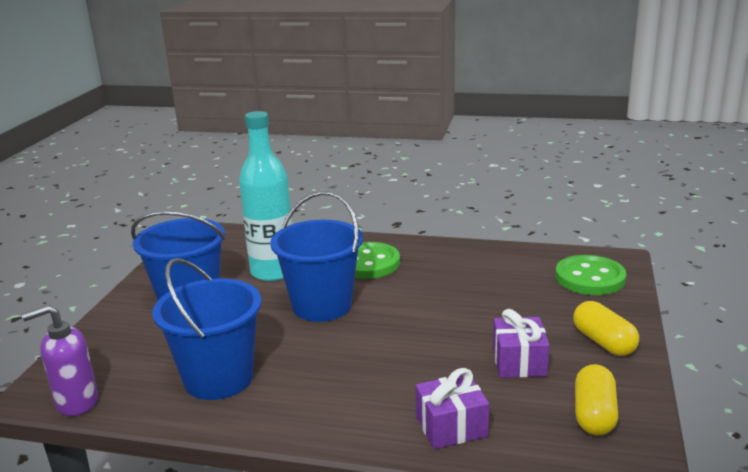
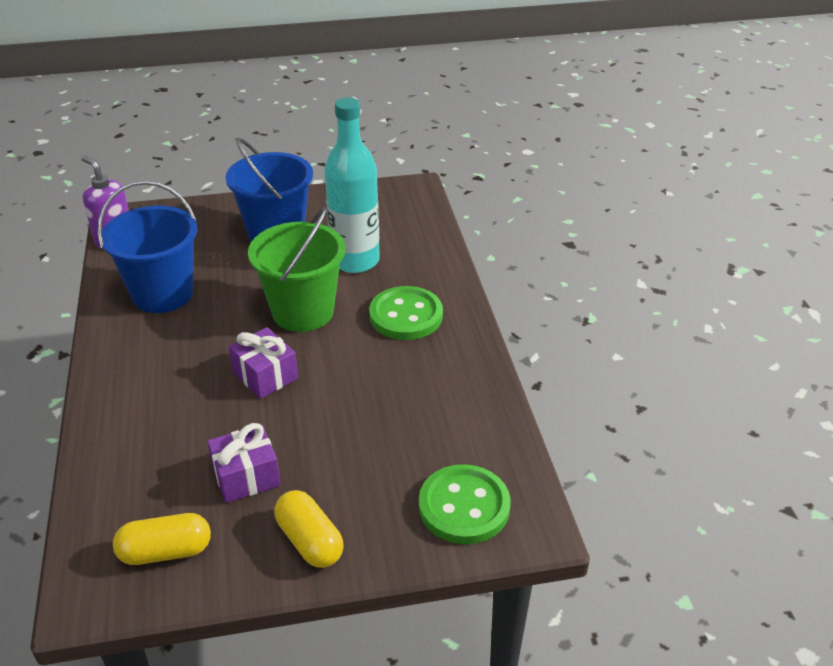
camera: 65 degrees right, 15 degrees up
blue bucket [270,191,363,322] -> green bucket [248,207,345,332]
purple gift [415,368,489,449] -> purple gift moved to [229,327,298,399]
yellow capsule [573,301,639,356] -> yellow capsule turned 75 degrees counterclockwise [274,490,344,568]

